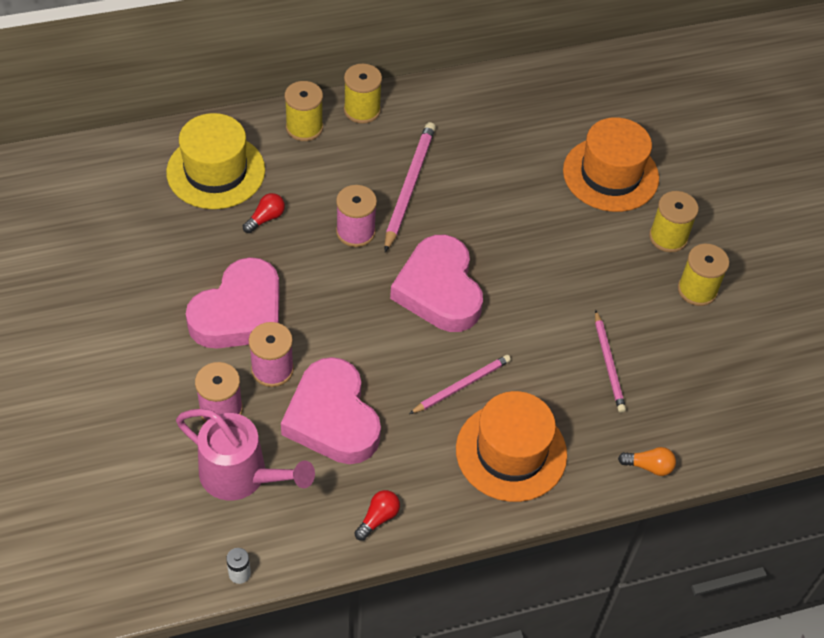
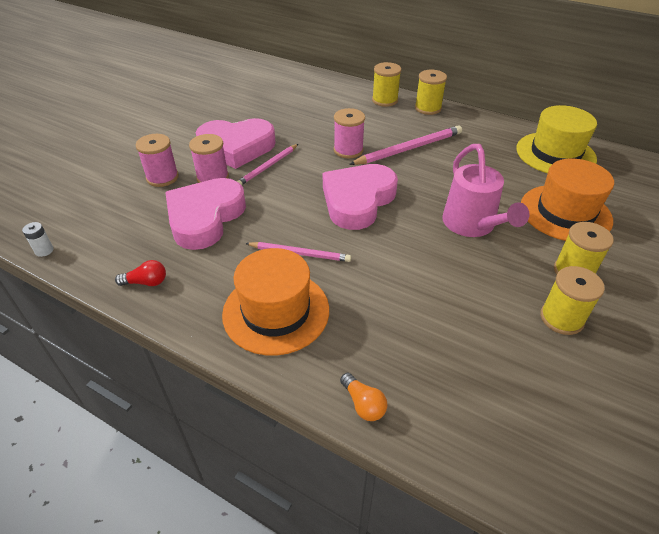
camera: 50 degrees right, 10 degrees down
yellow hat [166,113,265,209] -> yellow hat moved to [516,105,597,173]
pink watering can [176,409,315,501] -> pink watering can moved to [442,144,529,237]
red light bulb [243,193,285,233] -> none
pink pencil [595,310,626,413] -> pink pencil moved to [237,144,298,185]

